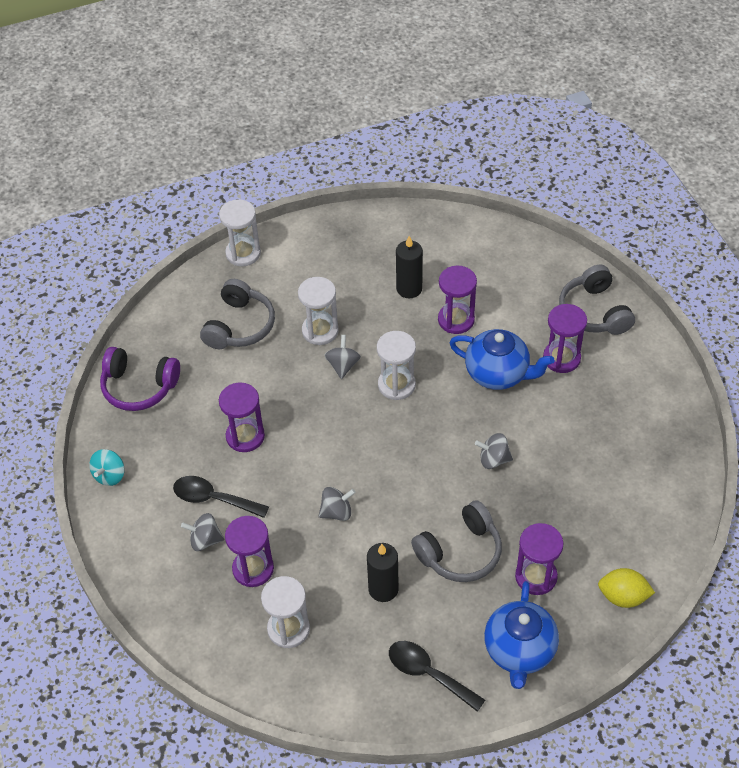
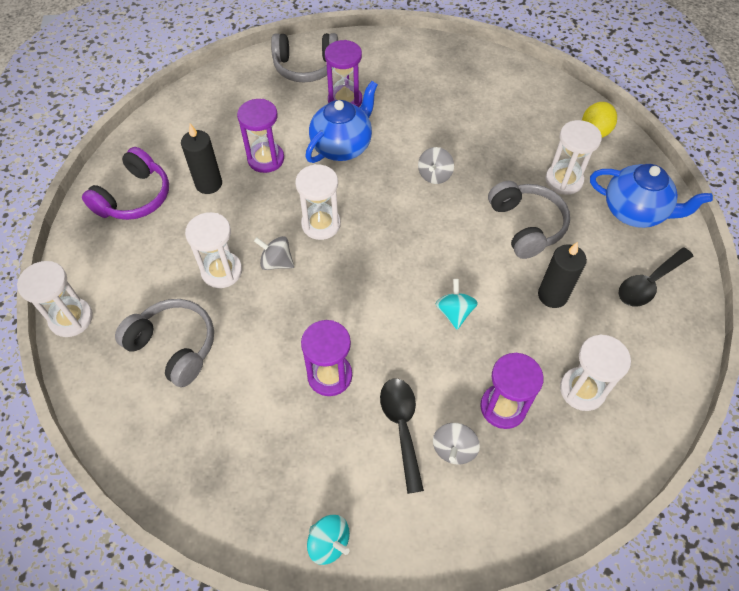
camera: 75 degrees left, 5 degrees up
purple headphones [100,347,180,411] -> purple headphones moved to [82,147,169,220]
black spoon [173,476,269,518] -> black spoon turned 135 degrees clockwise [380,378,424,494]
grey spinning top [319,487,356,521] -> turquoise spinning top [436,279,478,330]
purple hourglass [515,523,564,595] -> white hourglass [545,120,602,195]

